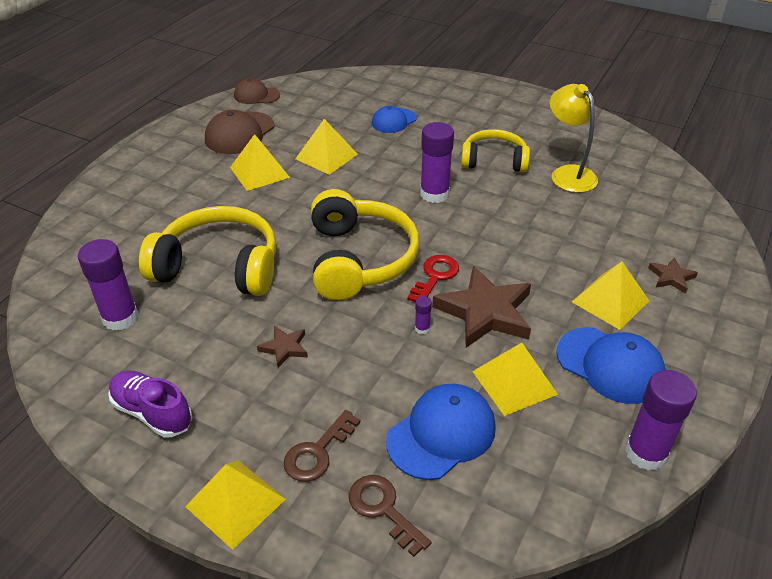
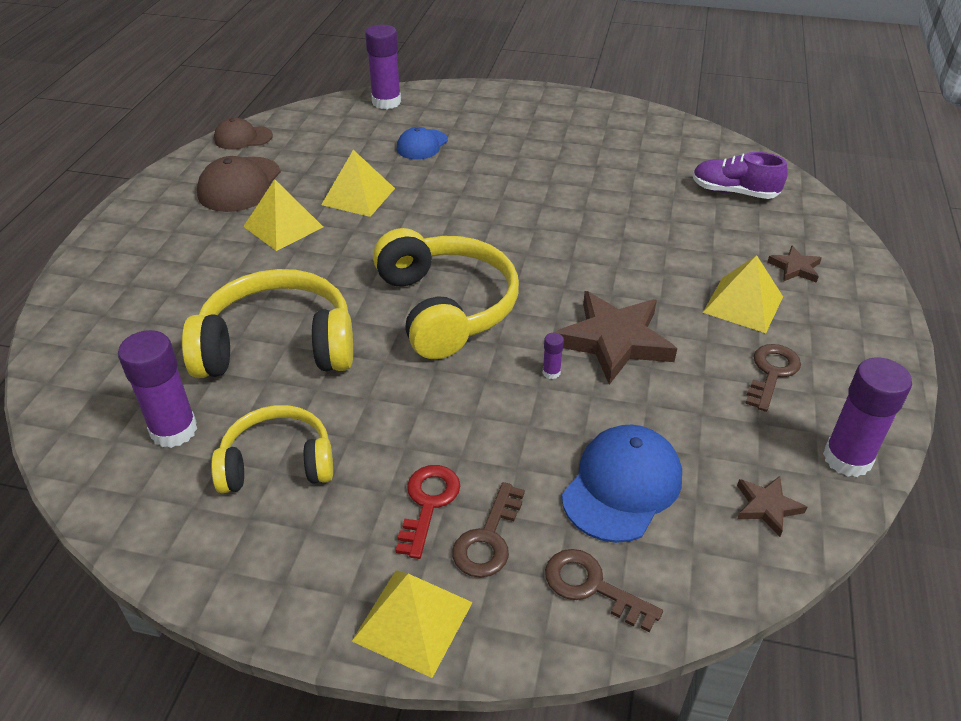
camera: 15 degrees left, 0 degrees up
purple shoe [108,371,192,437] -> purple shoe moved to [693,152,788,199]
brown star [257,326,308,368] -> brown star moved to [737,476,807,537]
red key [407,255,459,303] -> red key moved to [396,465,460,559]
purple glue stick [420,122,454,203] -> purple glue stick moved to [365,25,401,109]
yellow headphones [461,129,530,172] -> yellow headphones moved to [211,405,333,493]
yellow pyramid [472,343,558,416] -> none
yellow lamp [550,84,598,193] -> none
blue cap [556,327,666,404] -> brown key [745,344,801,412]

